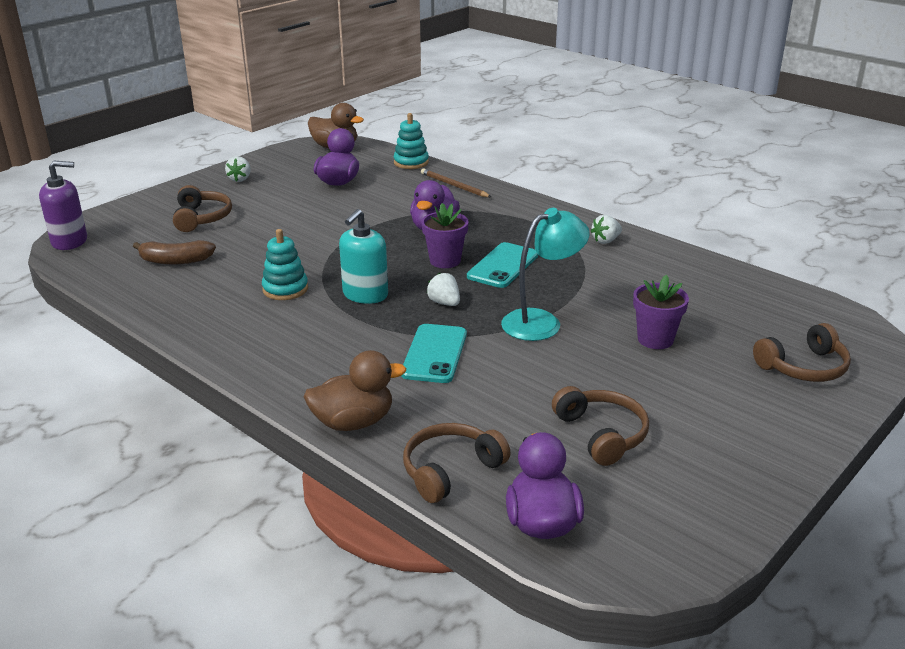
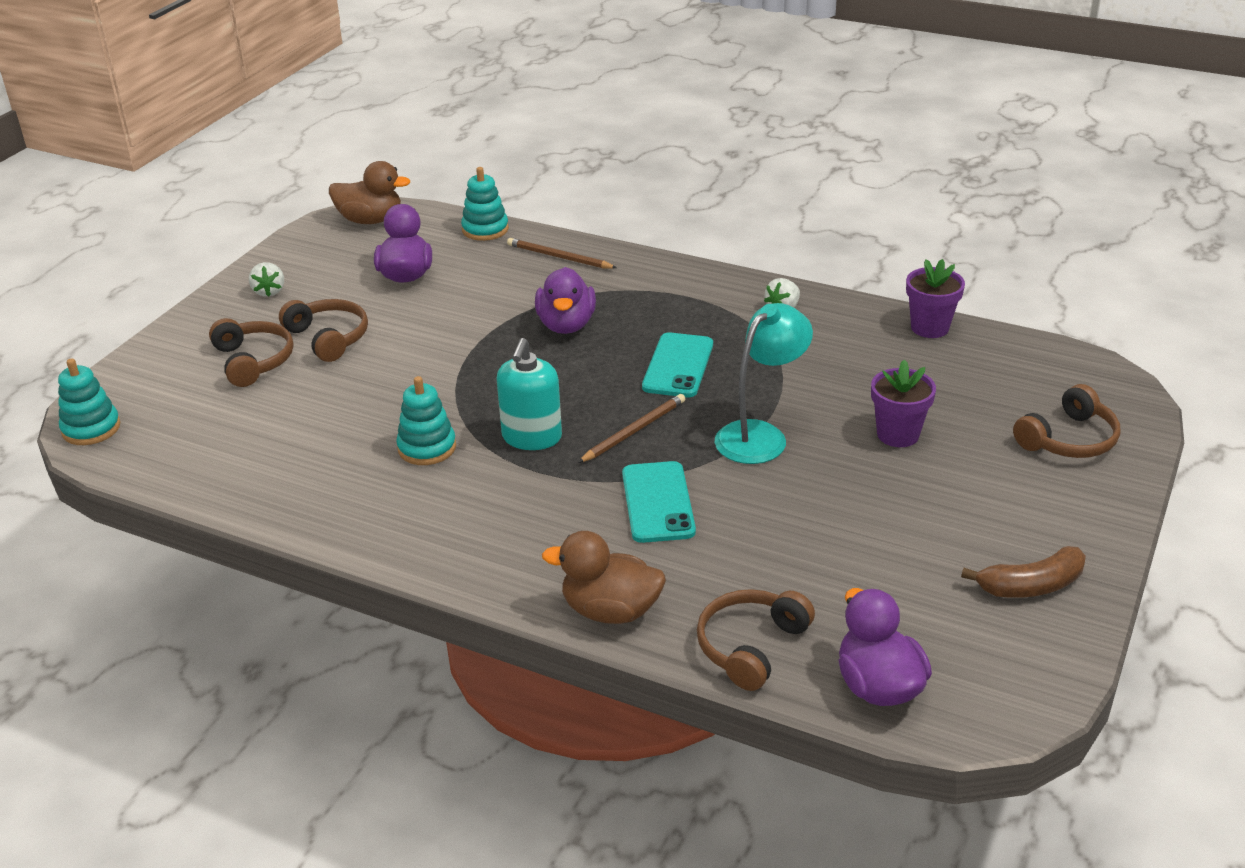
camera: 15 degrees left, 5 degrees up
purple soap dispenser [39,161,87,250] -> turquoise stacking toy [58,358,120,445]
brown banana [133,240,216,265] -> brown banana moved to [961,546,1086,598]
brown duck [304,350,406,431] -> brown duck turned 135 degrees counterclockwise [542,531,666,624]
purple flower pot [421,203,469,268] -> purple flower pot moved to [906,259,965,338]
white strawberry [427,273,460,306] -> brown pencil [578,394,685,463]
brown headphones [552,386,649,466] -> brown headphones moved to [279,299,368,362]

